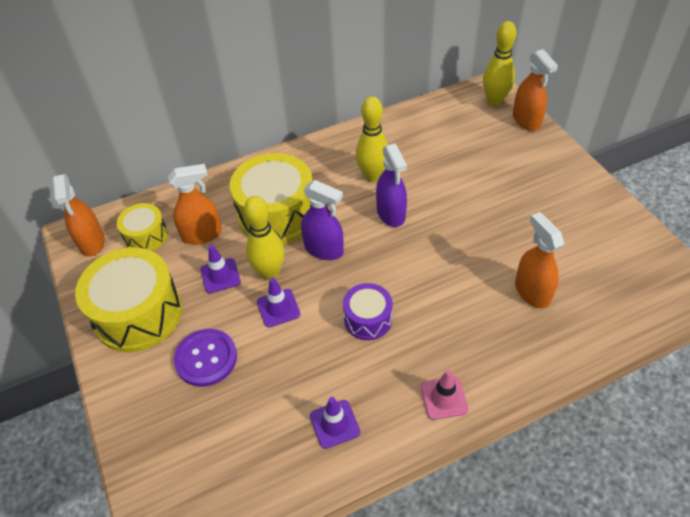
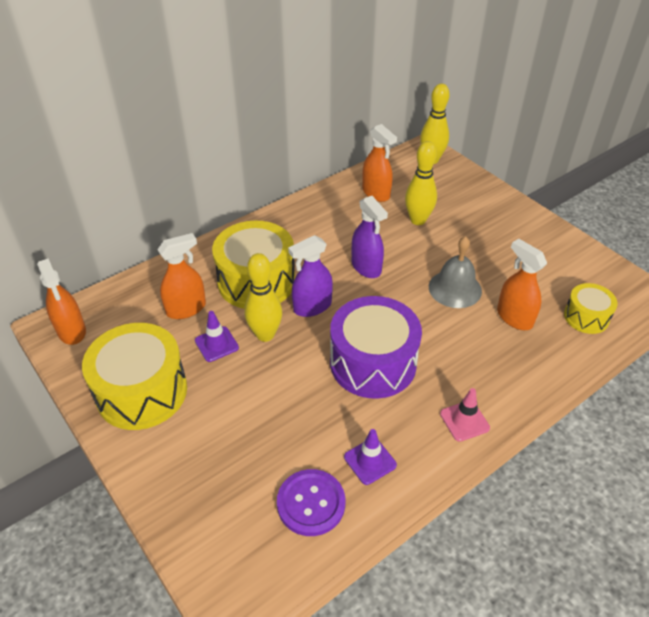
camera: 15 degrees left, 5 degrees down
yellow drum [117,203,168,251] -> yellow drum moved to [564,283,618,334]
purple button [174,329,237,387] -> purple button moved to [277,469,345,536]
purple traffic cone [257,277,300,327] -> none
purple spray bottle [301,180,344,260] -> purple spray bottle turned 135 degrees clockwise [288,235,333,317]
purple drum [343,283,393,340] -> purple drum [330,296,422,399], size x1.86
yellow bowling pin [356,96,388,182] -> yellow bowling pin moved to [405,141,437,225]
orange spray bottle [513,49,558,131] -> orange spray bottle moved to [362,124,397,202]
none -> grey bell [429,236,482,308]

